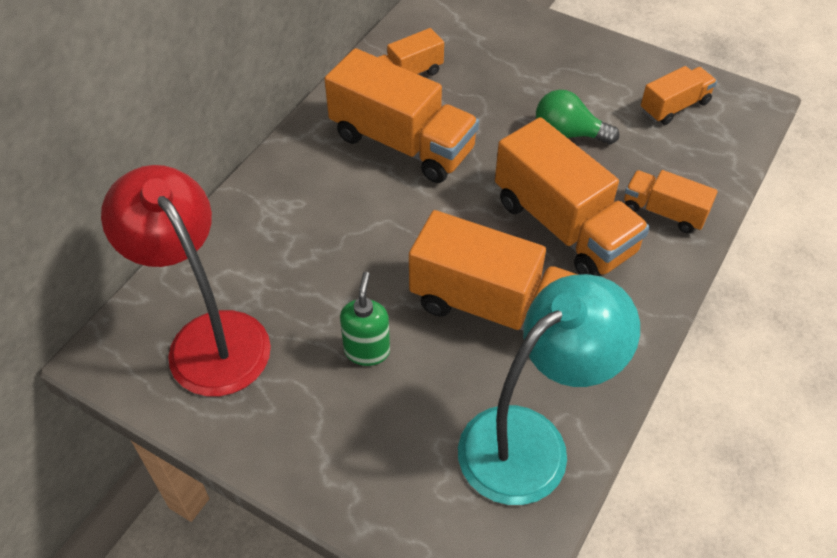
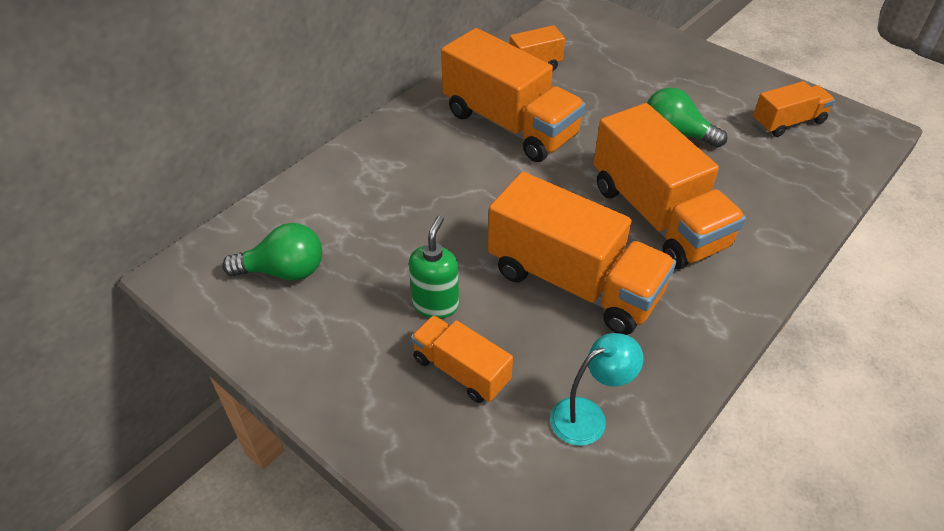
camera: 10 degrees right, 5 degrees down
red lamp [101,165,271,396] -> green light bulb [222,223,322,281]
turquoise lamp [458,274,640,505] -> turquoise lamp [550,333,644,446], size x0.48
orange truck [624,170,718,233] -> orange truck moved to [411,315,513,403]

